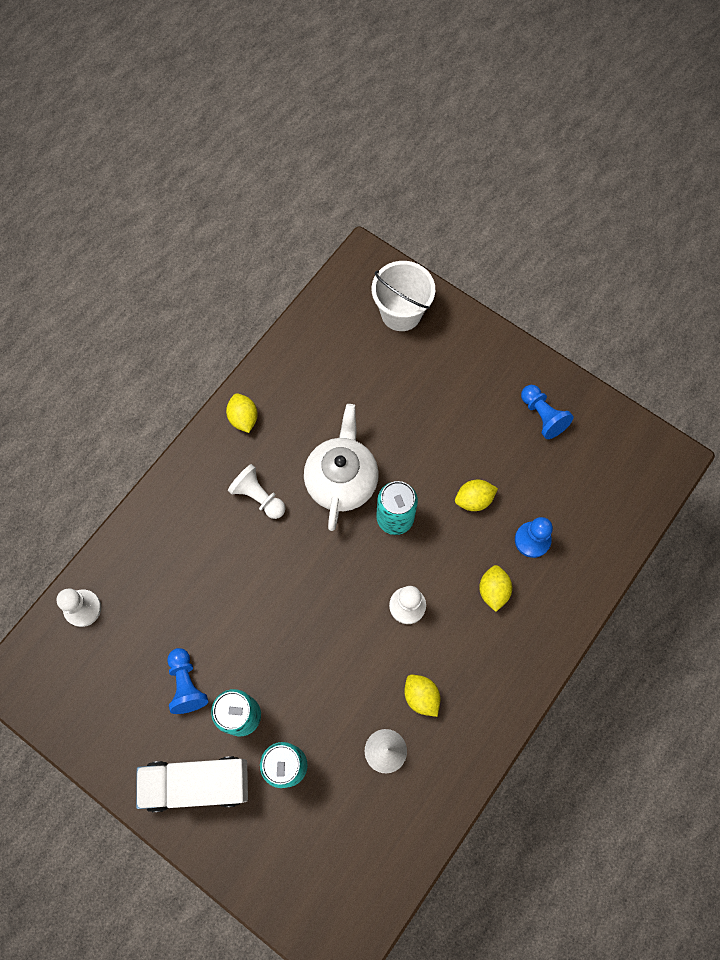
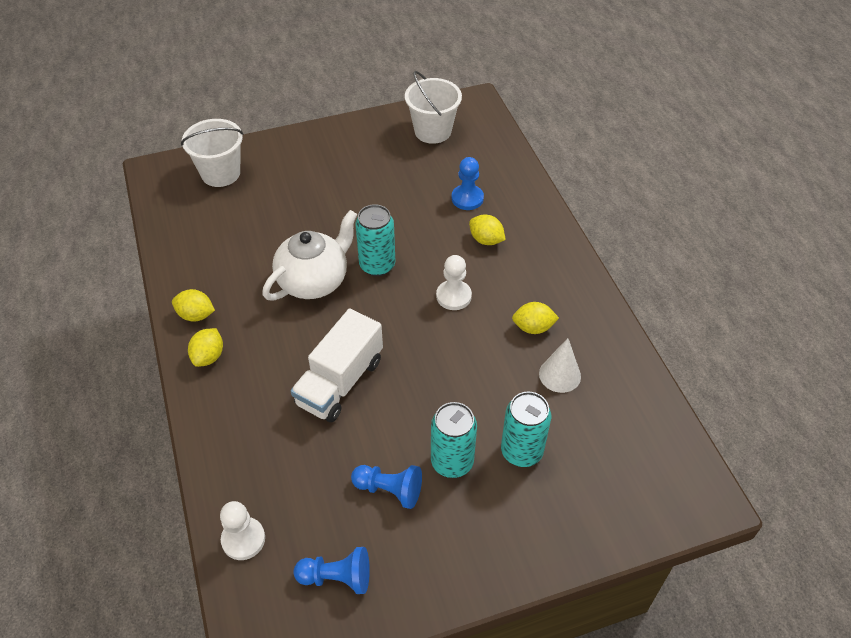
camera: 55 degrees left, 20 degrees down
white truck [136,756,248,812] -> white truck moved to [291,308,383,422]
white pawn [228,464,285,519] -> none
white teapot [304,404,379,531] -> white teapot turned 90 degrees clockwise [262,210,357,301]
yellow lemon [455,480,498,511] -> yellow lemon moved to [188,328,223,367]
blue pawn [521,385,574,439] -> blue pawn moved to [294,547,370,594]
none -> white bucket [405,71,462,144]

